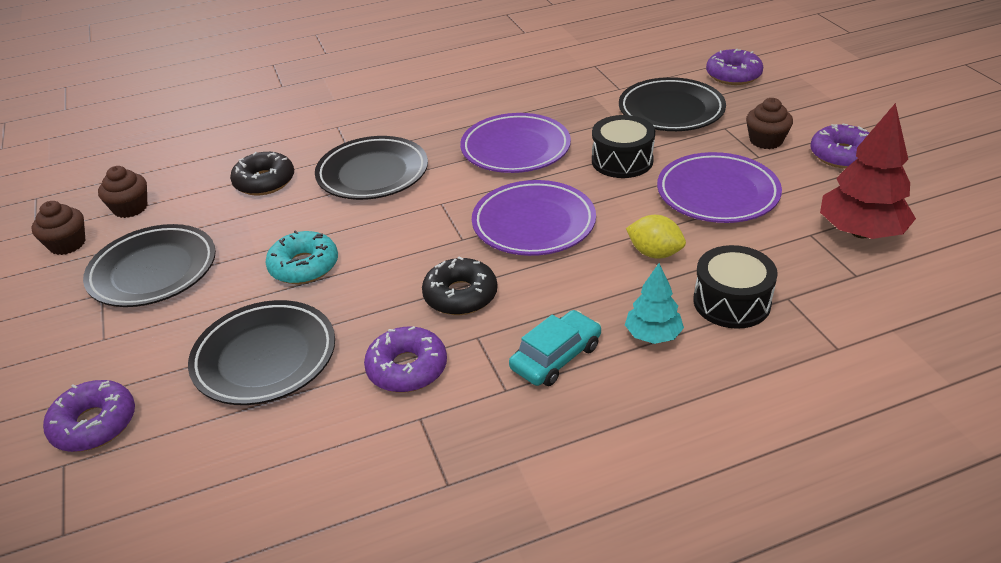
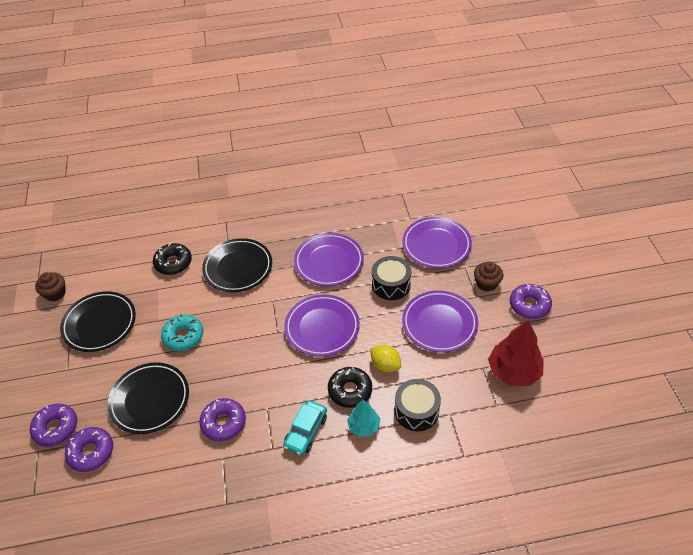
camera: 10 degrees right, 10 degrees up
brown cupcake [98,166,147,218] -> none
black donut [422,257,498,315] -> black donut moved to [328,367,372,408]
turquoise car [509,310,601,386] -> turquoise car turned 150 degrees clockwise [283,400,327,456]
black plate [619,77,726,131] -> purple plate [402,217,472,268]
purple donut [706,49,763,85] -> purple donut moved to [65,427,113,472]

